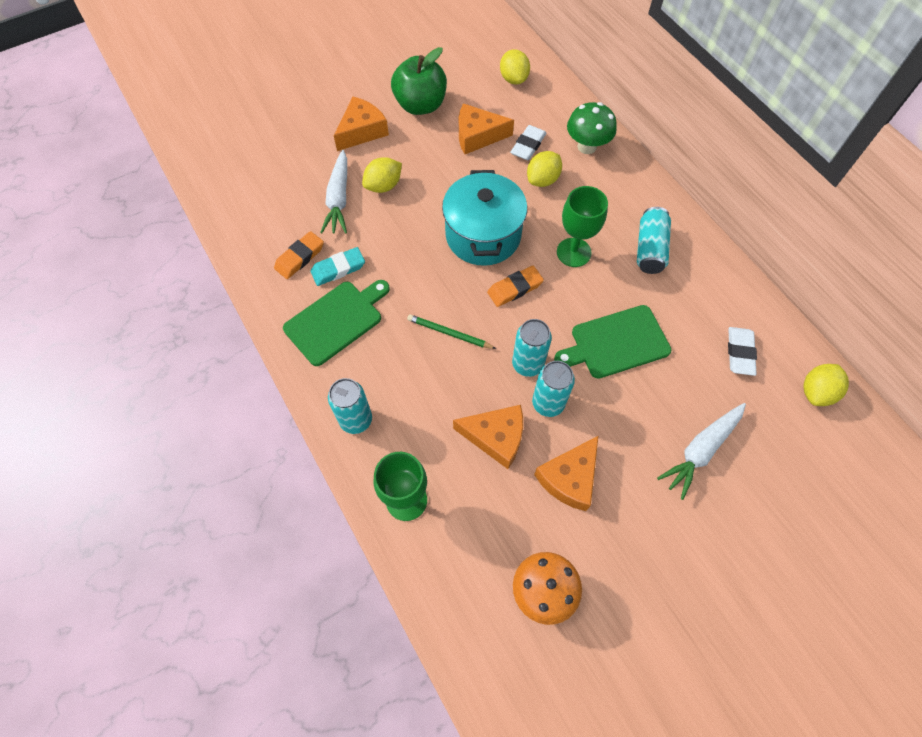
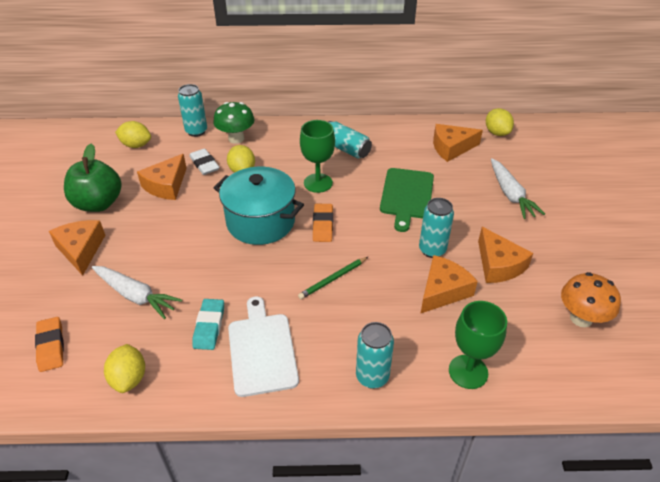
camera: 60 degrees left, 20 degrees down
orange eraser [274,231,324,279] -> orange eraser moved to [35,317,64,372]
green cutting board [283,280,390,366] -> white cutting board [228,296,299,397]
yellow lemon [362,157,402,193] -> yellow lemon moved to [104,344,145,393]
turquoise can [512,319,552,377] -> turquoise can moved to [178,84,207,137]
white eraser [728,327,757,376] -> orange cheese [433,124,483,162]

